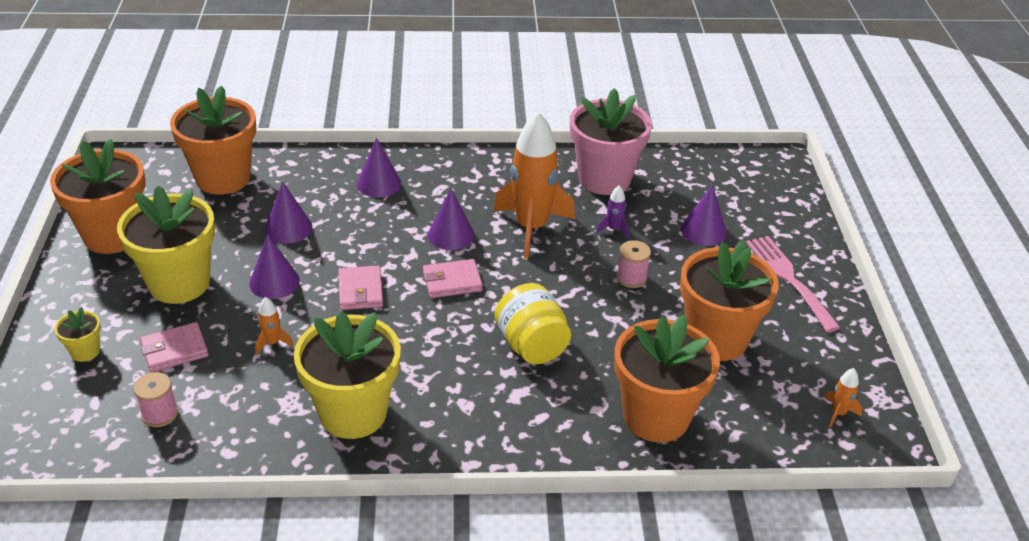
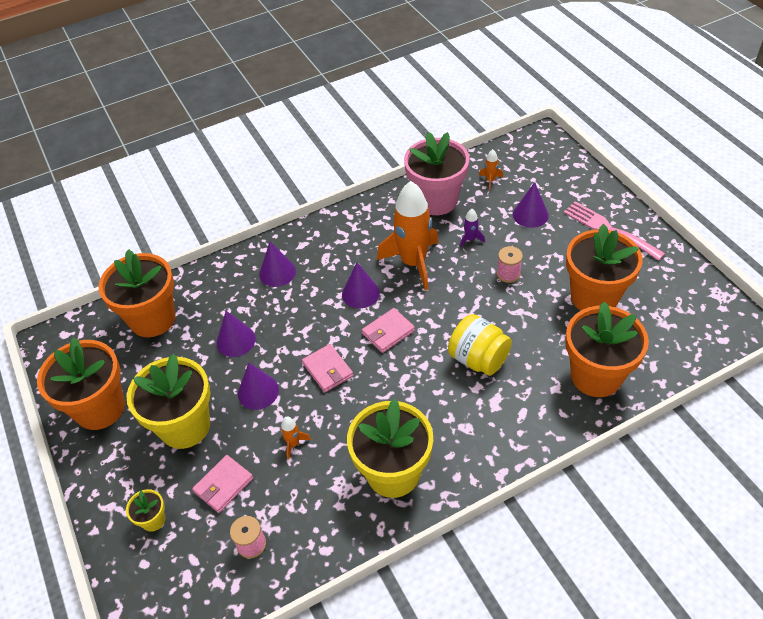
camera: 20 degrees left, 10 degrees up
orange rocket [824,368,863,428] -> orange rocket moved to [479,149,503,190]

